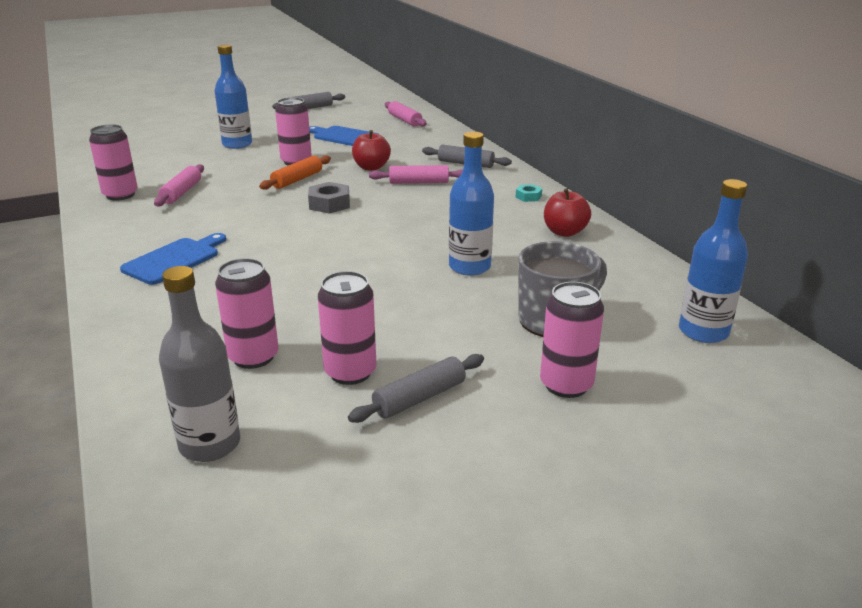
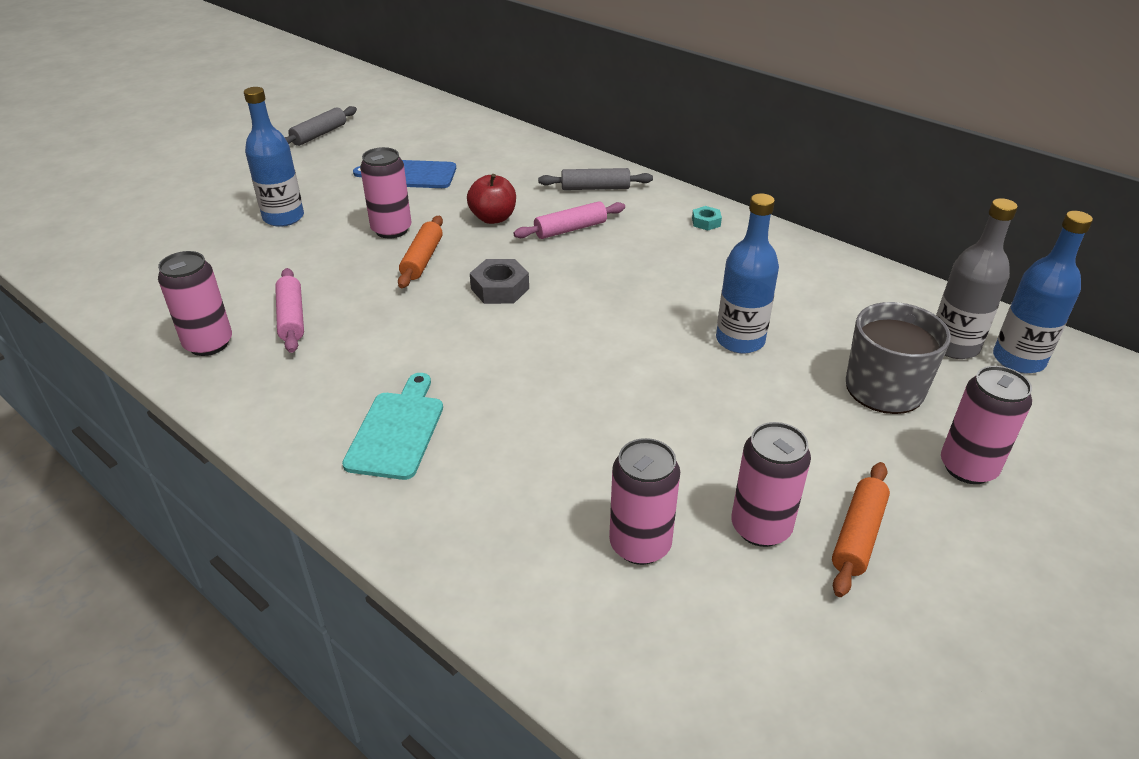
camera: 25 degrees left, 10 degrees up
blue cutting board [120,233,226,285] -> turquoise cutting board [342,373,443,480]
grey bottle [159,266,240,462] -> grey bottle moved to [936,198,1018,359]
grey rolling pin [348,354,484,423] -> orange rolling pin [832,462,890,597]
pink rolling pin [385,101,427,127] -> none
red apple [544,188,591,237] -> none

